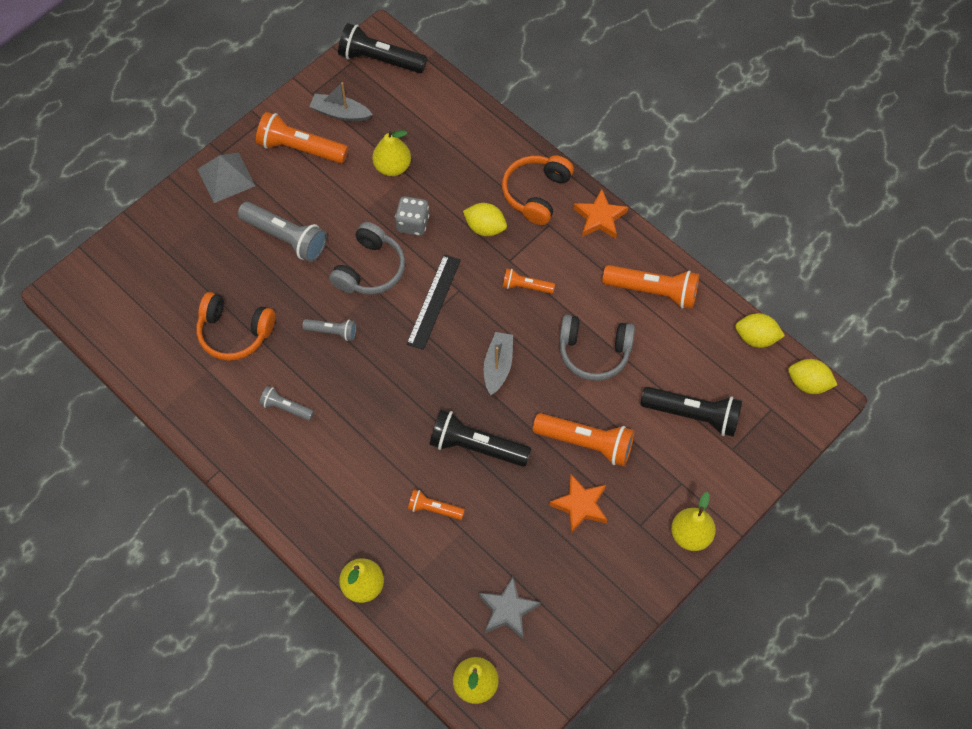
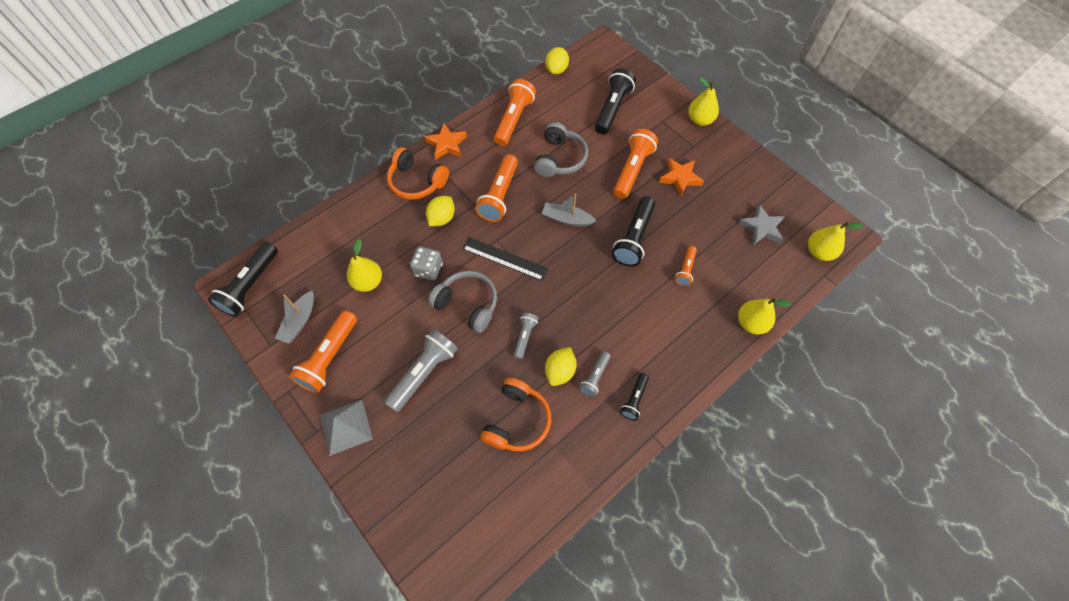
camera: 85 degrees left, 0 degrees up
orange flashlight [502,268,555,294] -> orange flashlight [475,154,518,222], size x1.82
yellow lemon [788,359,837,394] -> yellow lemon moved to [545,347,577,386]
none -> black flashlight [620,373,649,420]

